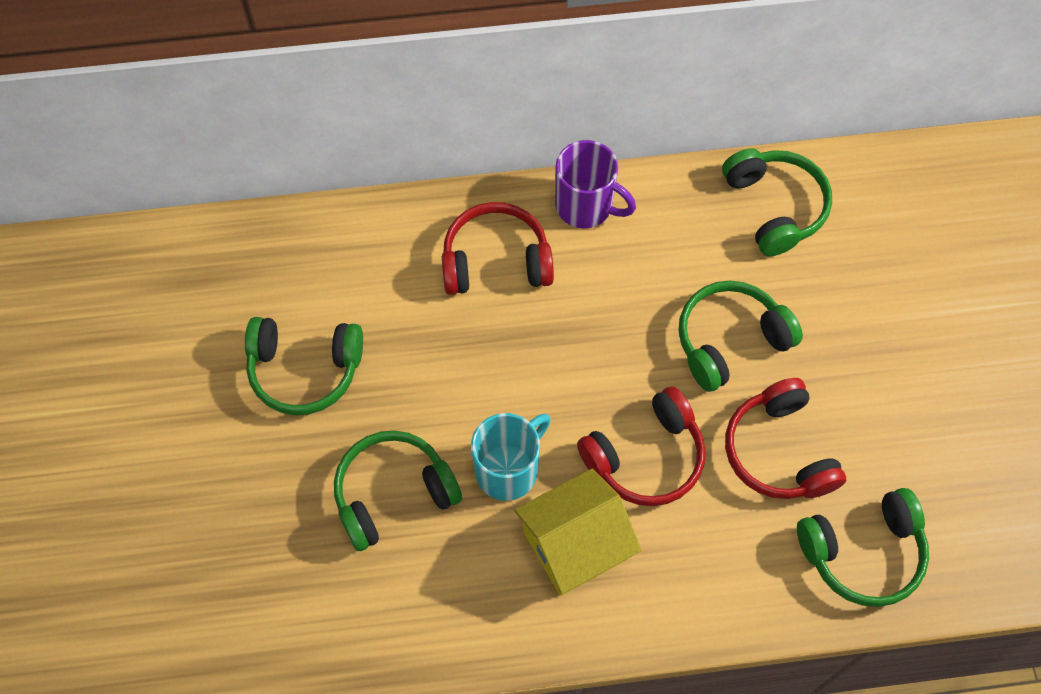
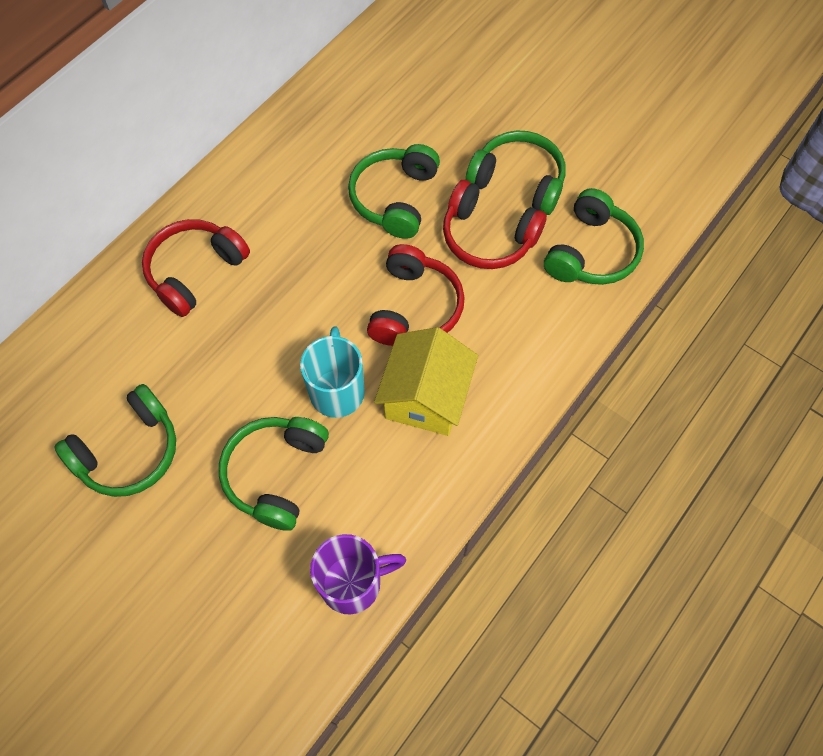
camera: 45 degrees left, 0 degrees up
purple mug [555,140,636,228] -> purple mug moved to [310,534,406,614]
green headphones [722,148,832,257] -> green headphones moved to [466,131,566,215]

